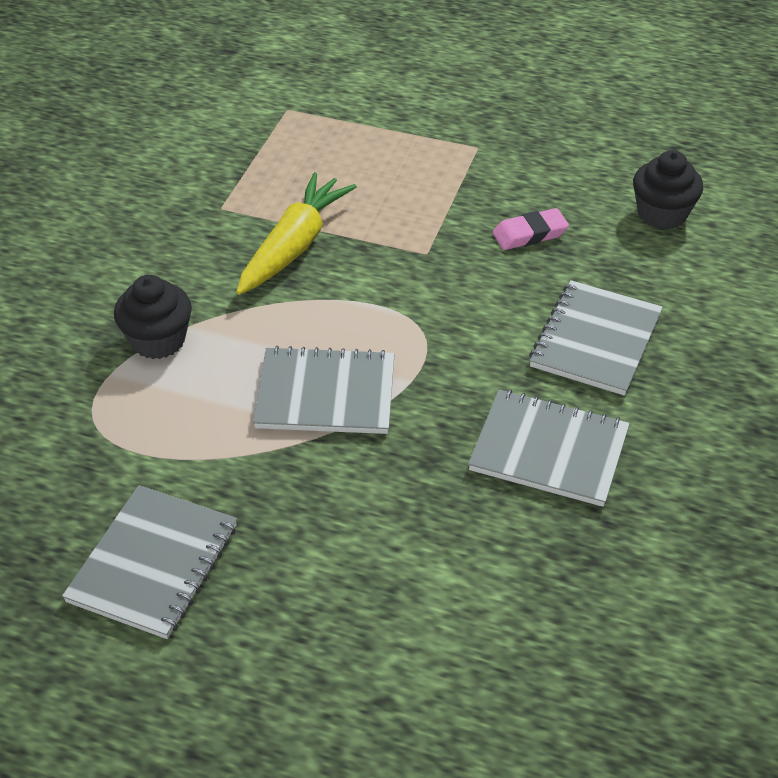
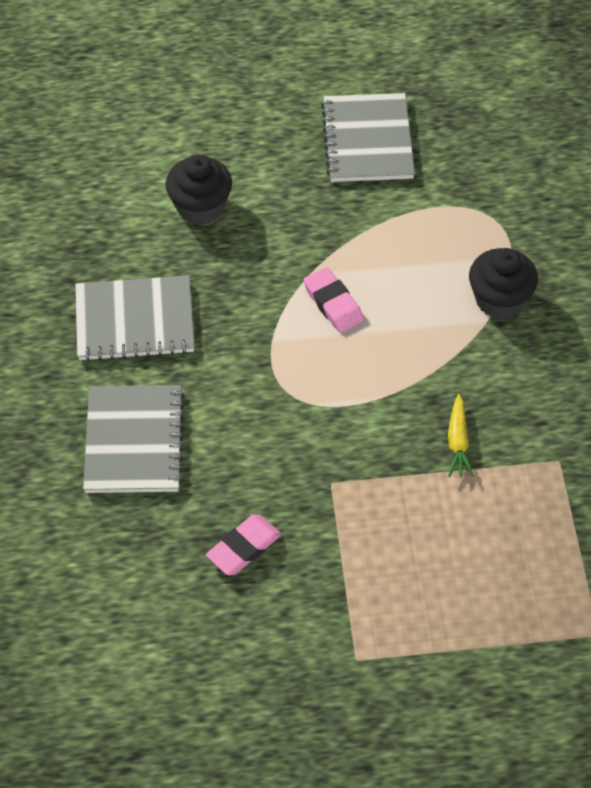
camera: 155 degrees right, 10 degrees up
yellow carrot [236,172,357,295] -> yellow carrot [448,394,474,477], size x0.49
grey notebook [253,346,395,434] -> pink eraser [303,267,364,333]
black cupcake [633,150,703,229] -> black cupcake moved to [165,154,232,225]

